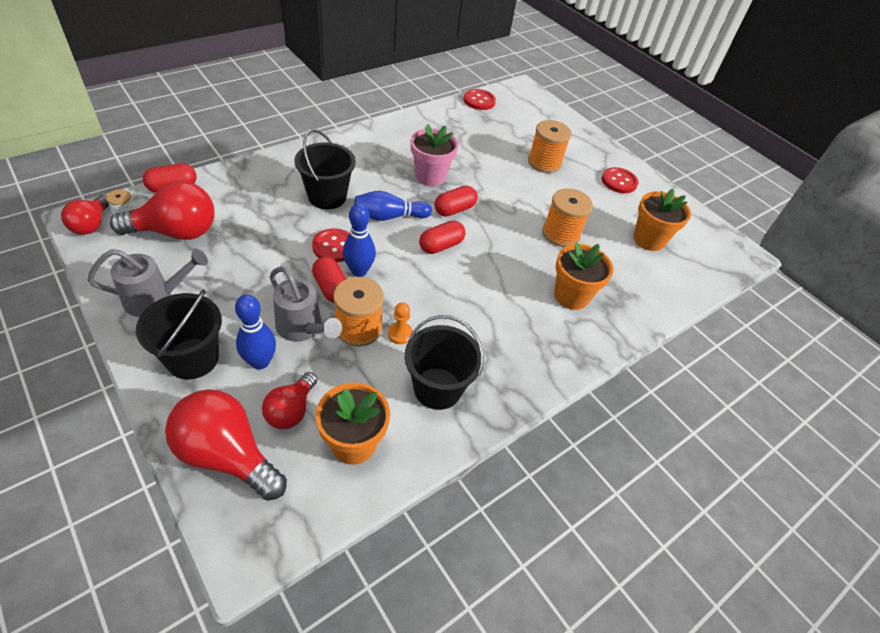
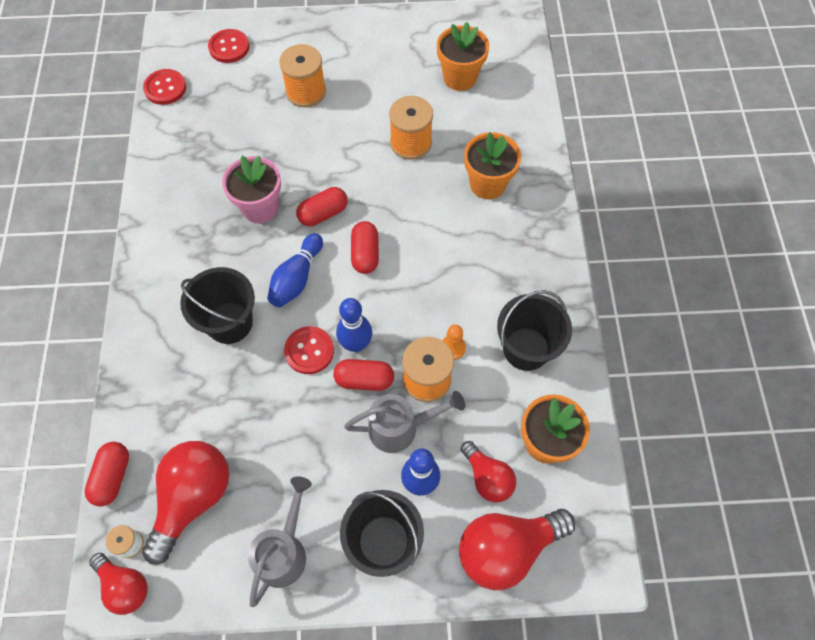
camera: 50 degrees left, 15 degrees up
red capsule [434,185,478,217] -> red capsule turned 60 degrees clockwise [296,187,348,226]
red button [602,167,638,193] -> red button moved to [208,29,249,63]

